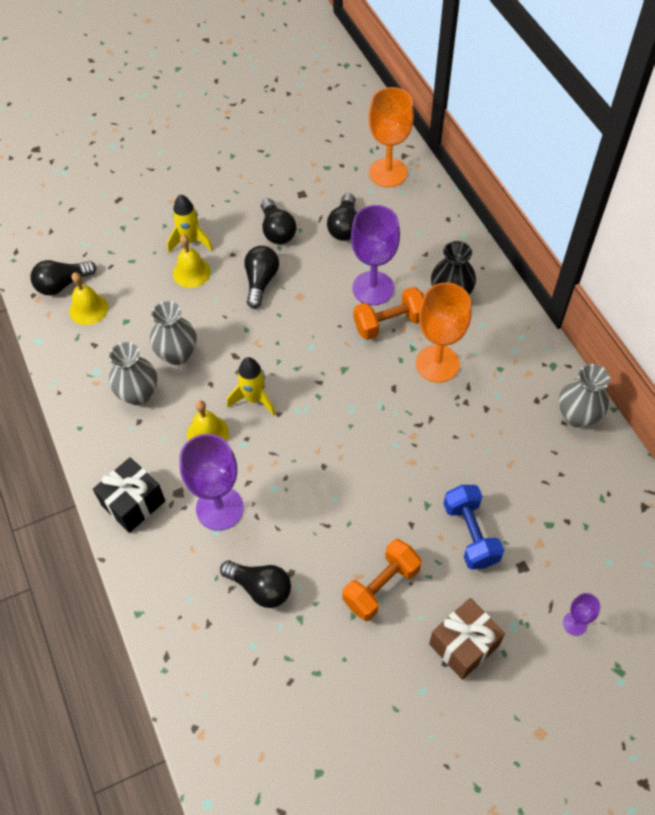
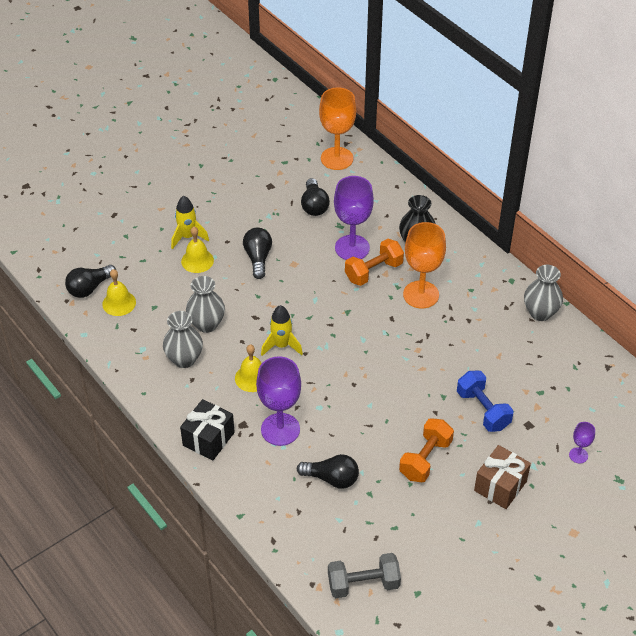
camera: 15 degrees left, 10 degrees down
black light bulb [261,198,296,244] -> none
none -> grey dumbbell [328,553,401,598]

